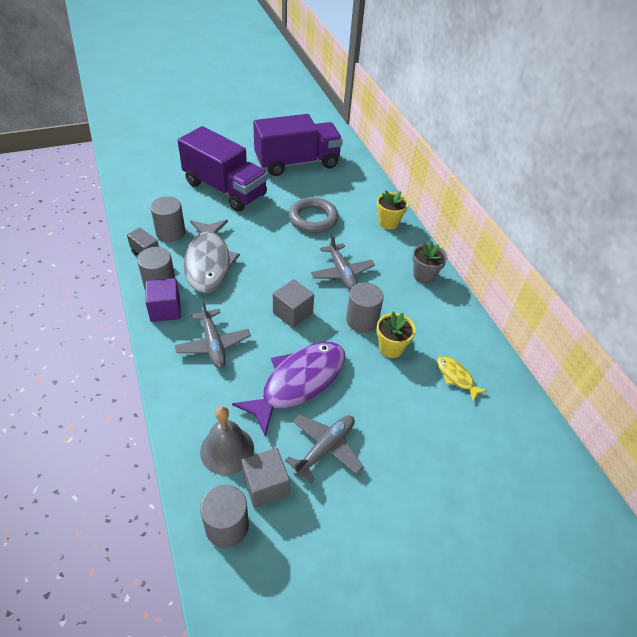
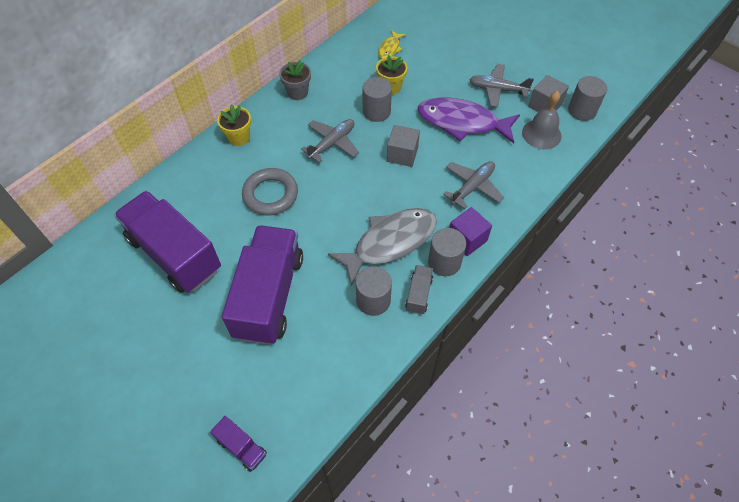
camera: 115 degrees left, 10 degrees up
none -> purple truck [210,416,267,472]

